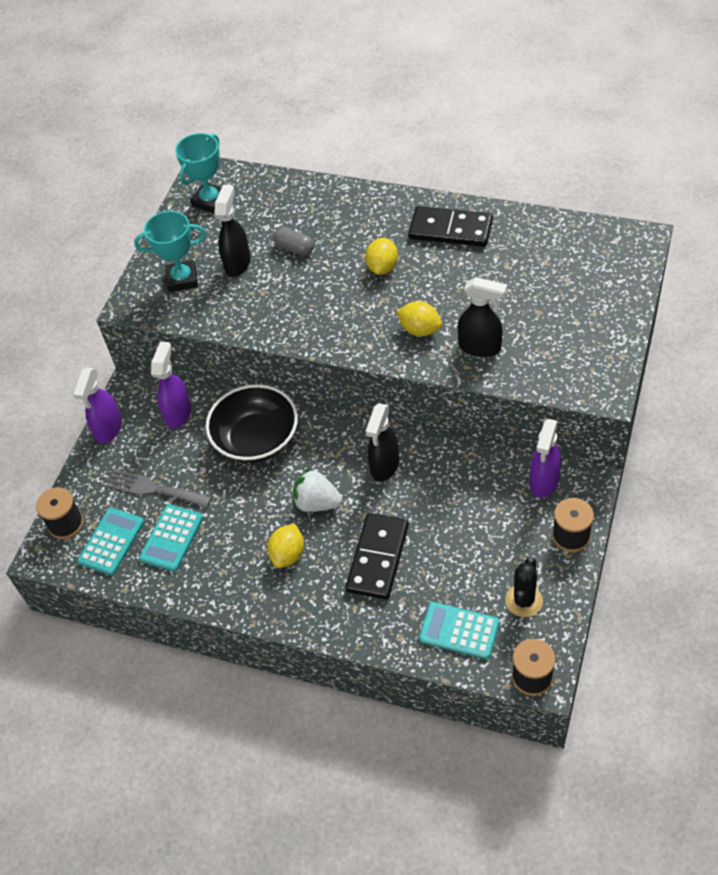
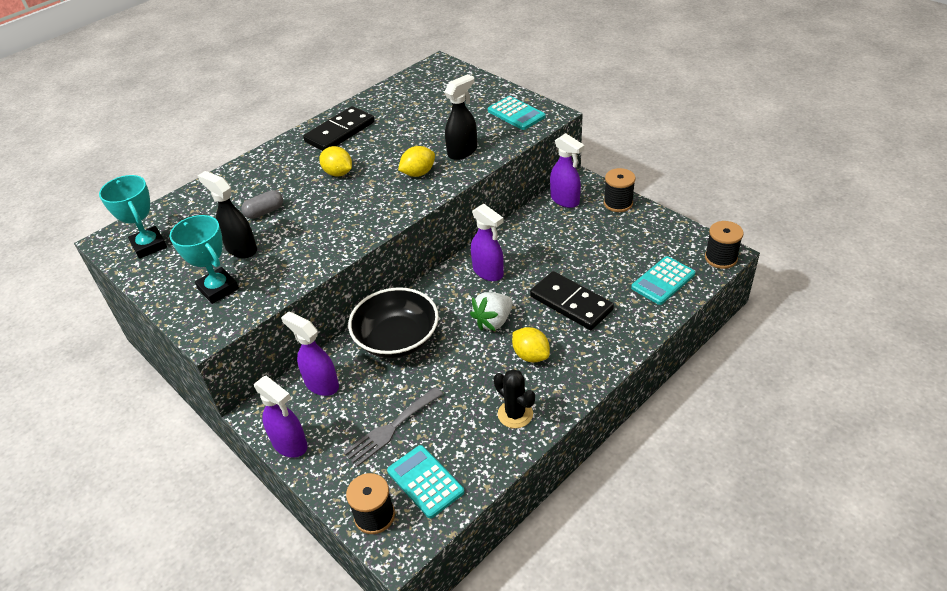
camera: 65 degrees left, 10 degrees down
turquoise trophy [134,211,206,292] -> turquoise trophy turned 60 degrees counterclockwise [170,215,239,304]
turquoise calculator [139,504,203,572] -> turquoise calculator moved to [488,96,546,130]
black spray bottle [366,403,399,481] -> purple spray bottle [471,203,504,281]
black cactus [505,557,543,617] -> black cactus moved to [494,369,535,428]

